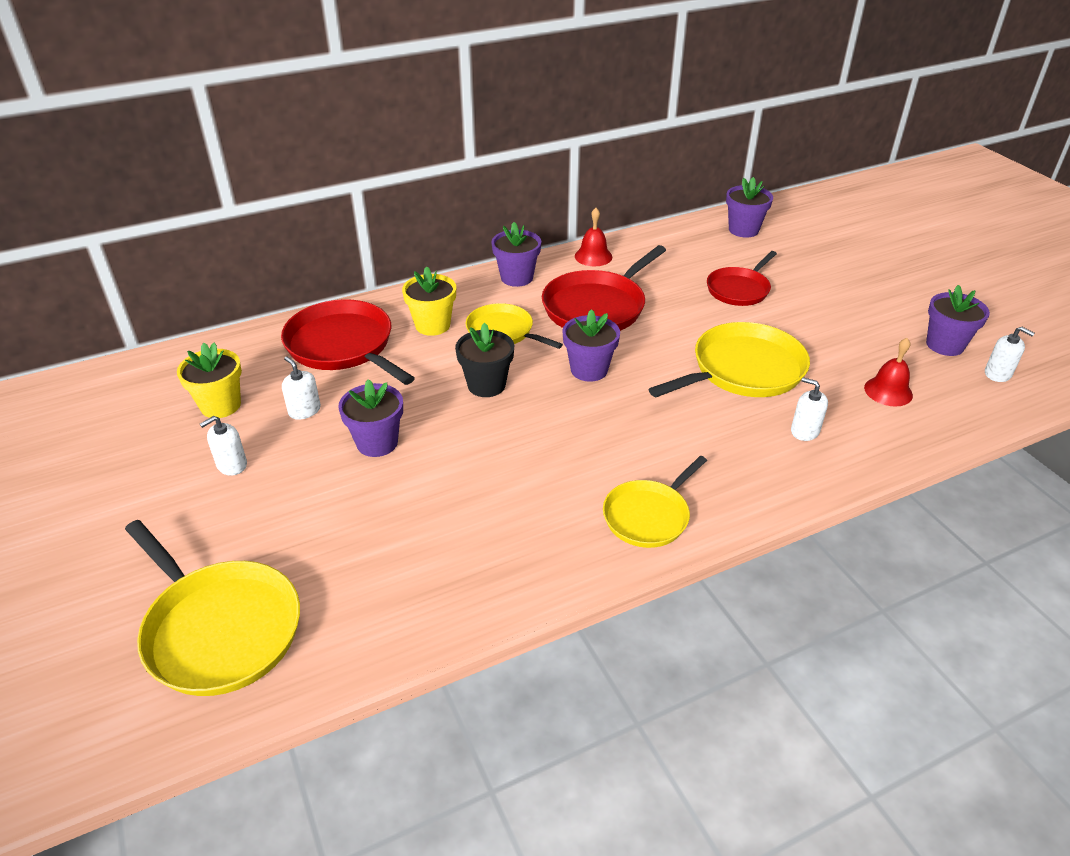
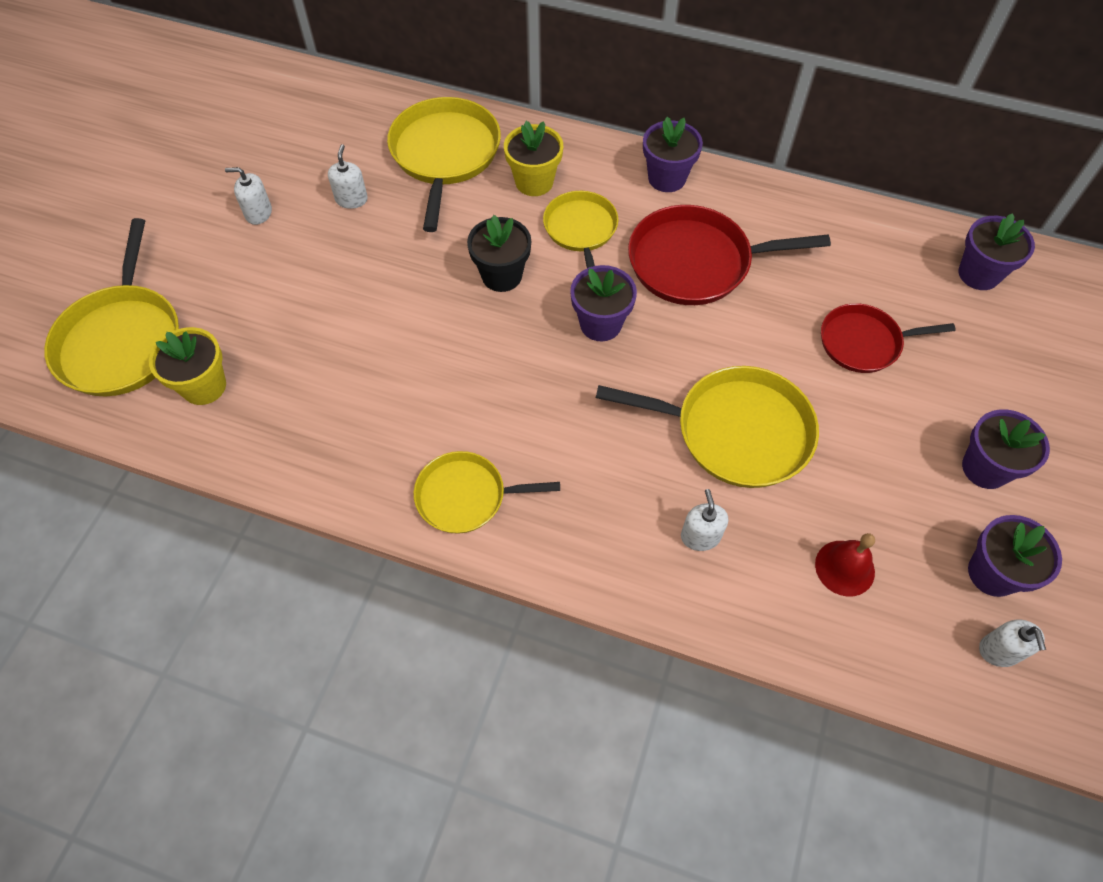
camera: 45 degrees right, 20 degrees up
yellow flower pot [177,342,242,418] -> yellow flower pot moved to [149,327,226,405]
red pan [281,299,415,385] -> yellow pan [387,97,501,232]
purple flower pot [338,379,403,457] -> purple flower pot moved to [962,409,1050,489]
red bell [575,208,612,266] -> none

